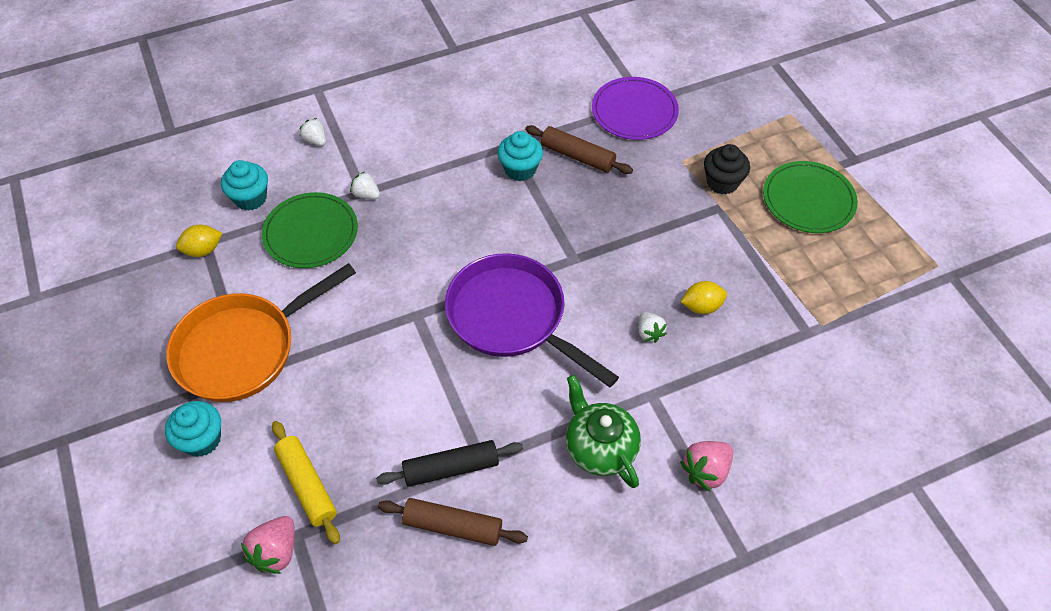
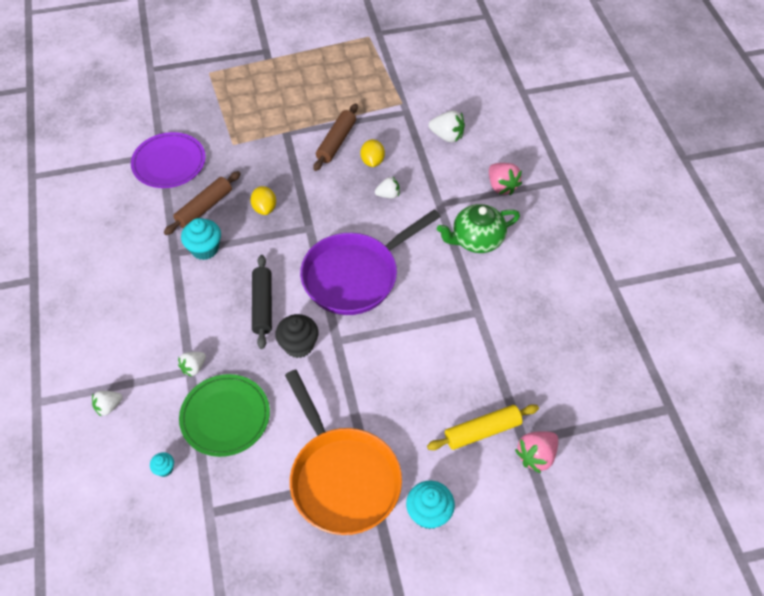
camera: 80 degrees left, 0 degrees up
yellow lemon [176,225,222,257] -> yellow lemon moved to [250,186,276,215]
turquoise cupcake [221,160,268,211] -> turquoise cupcake [150,452,174,477], size x0.52
pink strawberry [241,516,295,574] -> pink strawberry turned 105 degrees clockwise [515,431,558,474]
black rolling pin [376,440,523,487] -> black rolling pin moved to [252,255,272,349]
brown rolling pin [378,498,528,546] -> brown rolling pin moved to [313,103,358,171]
black cupcake [704,144,750,194] -> black cupcake moved to [275,314,318,358]
green plate [763,161,858,233] -> none
none -> white strawberry [429,111,465,142]

